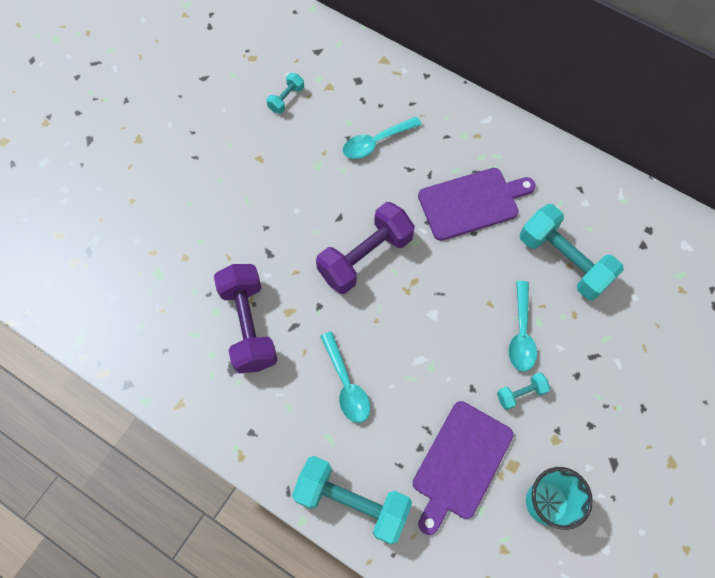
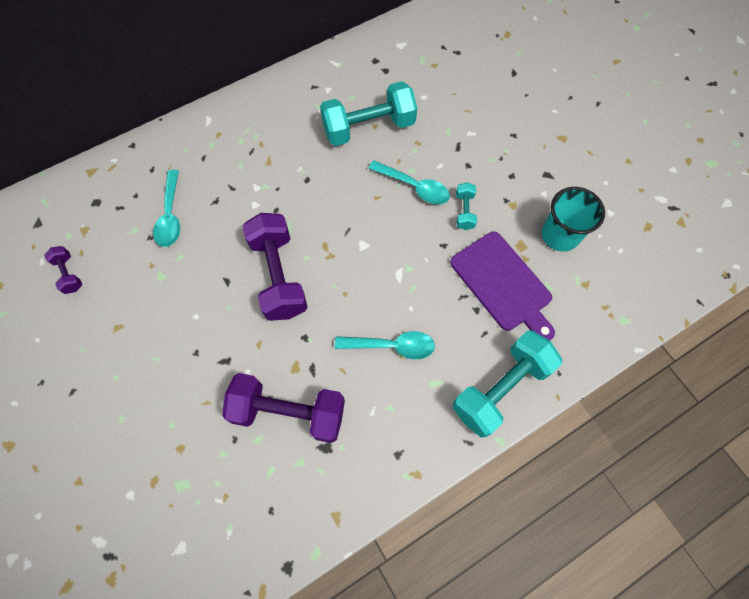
camera: 65 degrees left, 0 degrees up
turquoise dumbbell [267,73,304,114] -> purple dumbbell [44,246,82,294]
purple cutting board [418,168,536,241] -> none

